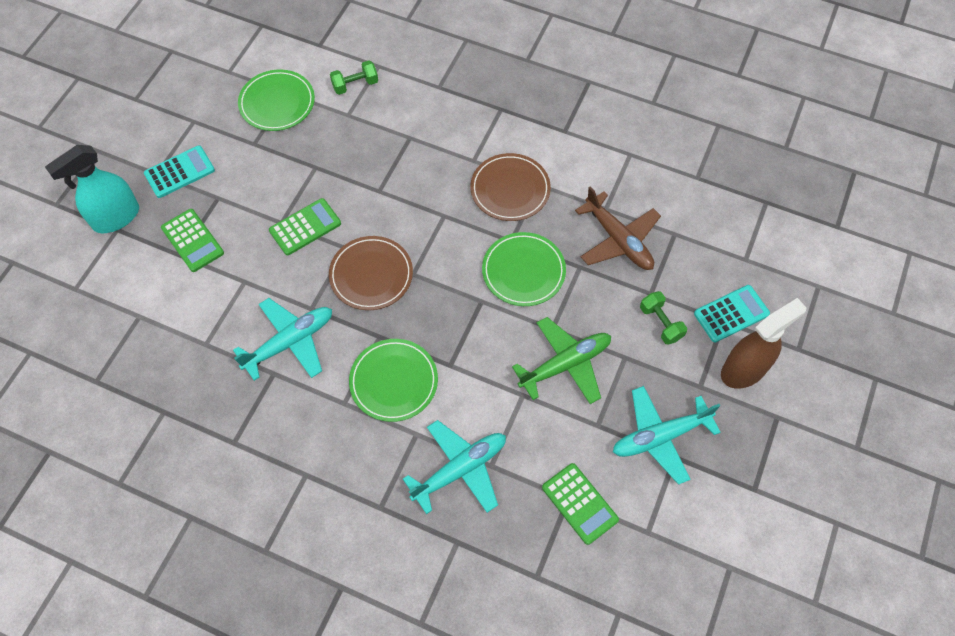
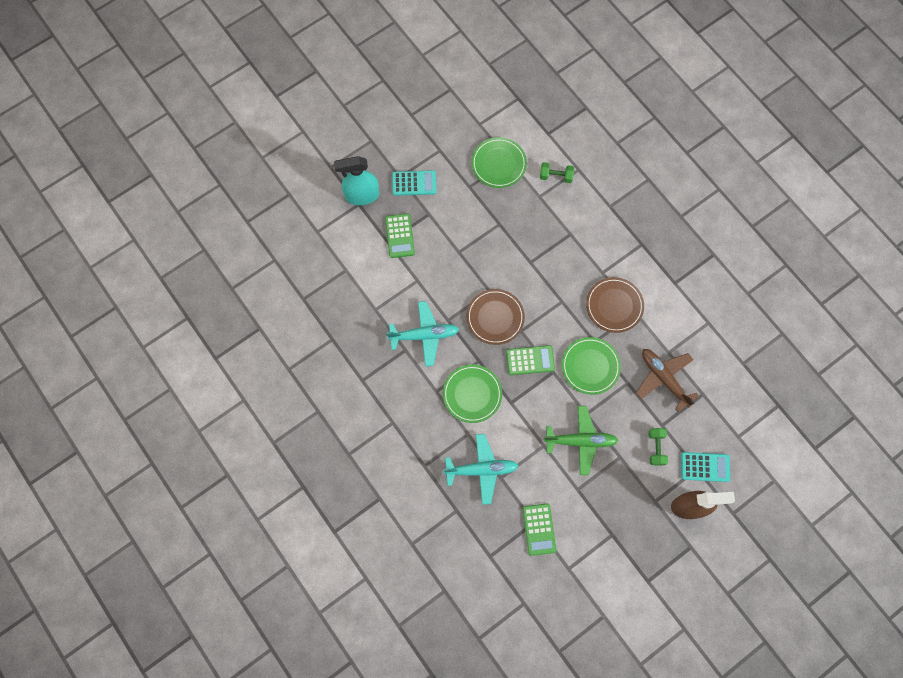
camera: 30 degrees right, 10 degrees up
green calculator [269,198,341,255] -> green calculator moved to [506,345,555,375]
brown plane [575,186,661,270] -> brown plane turned 150 degrees clockwise [636,349,699,412]
turquoise plane [613,386,721,485] -> none

